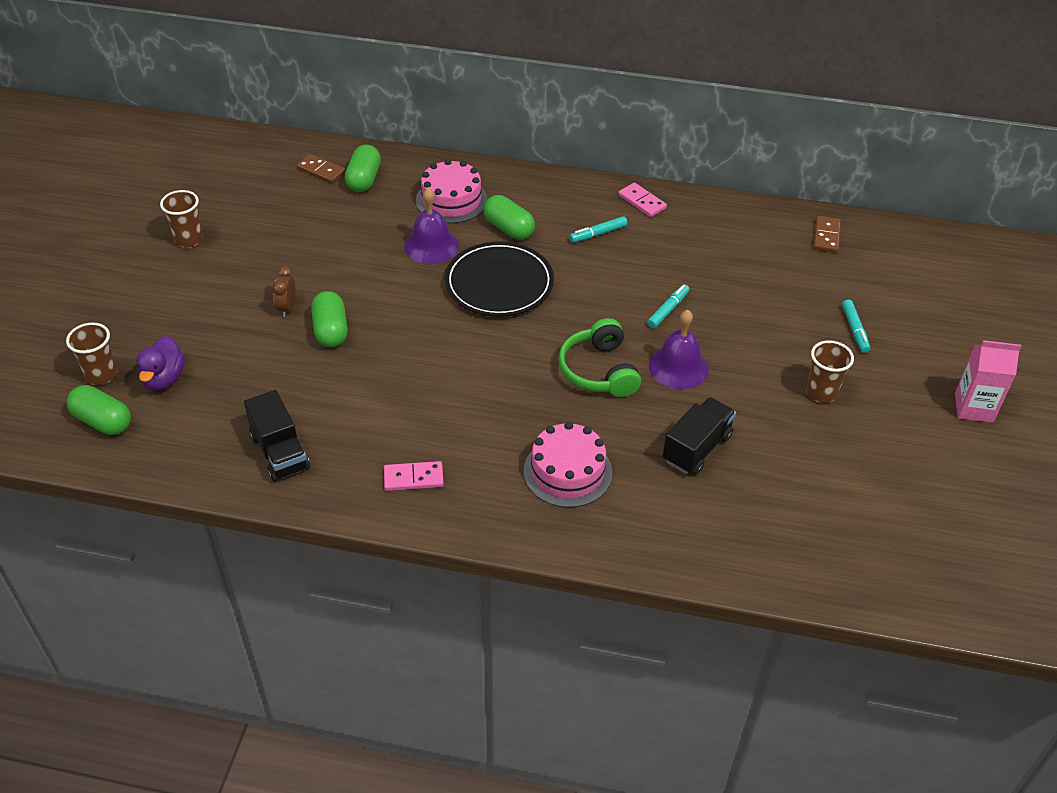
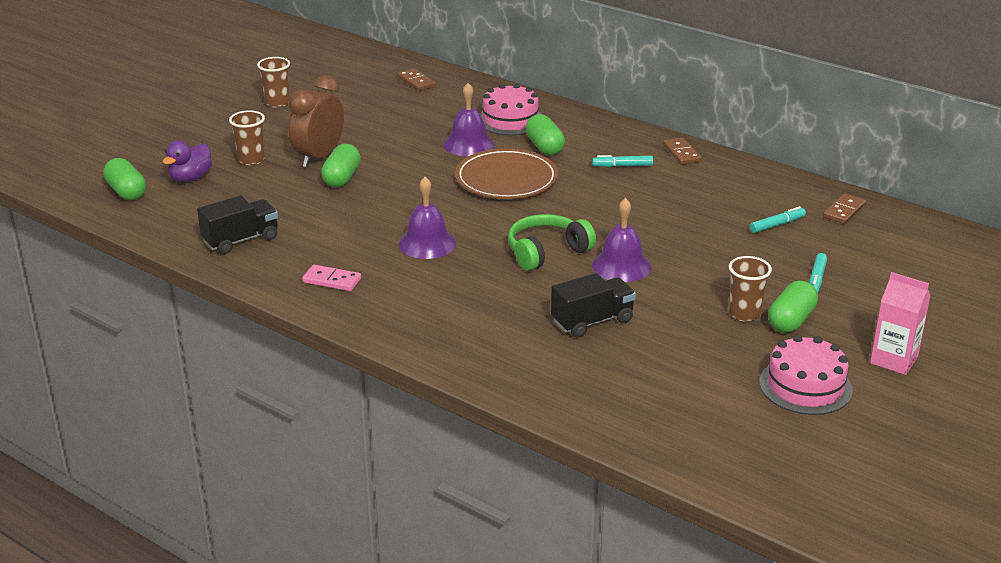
camera: 25 degrees right, 15 degrees down
brown cup [66,323,117,385] -> brown cup moved to [229,110,265,165]
black truck [244,390,310,481] -> black truck turned 120 degrees counterclockwise [197,196,278,254]
brown clock [272,266,295,317] -> brown clock [289,75,344,168], size x2.02
green capsule [345,145,381,192] -> green capsule moved to [768,281,818,333]
black plate [444,241,554,317] -> brown plate [455,148,558,199]
pink cake [523,422,612,508] -> pink cake moved to [759,335,853,415]
green headphones [558,318,641,397] -> green headphones turned 45 degrees clockwise [508,214,596,271]
pink domino [618,182,667,217] -> brown domino [663,138,702,165]
turquoise marker [647,284,689,328] -> turquoise marker moved to [750,206,806,233]
none -> purple bell [399,177,456,259]

